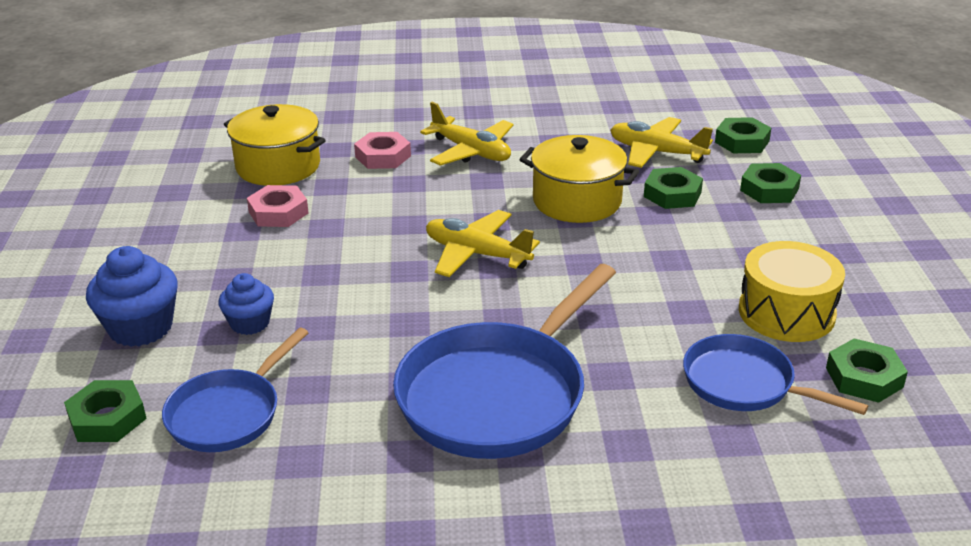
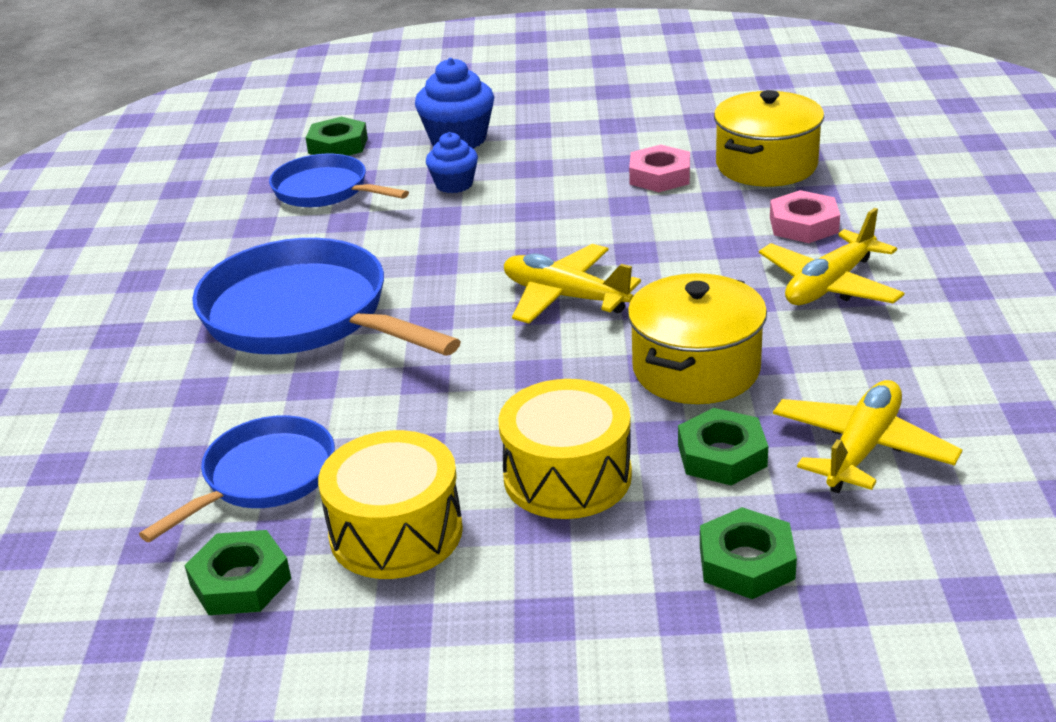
camera: 95 degrees right, 0 degrees up
yellow plane [426,210,540,277] -> yellow plane turned 90 degrees counterclockwise [504,244,641,324]
green nut [715,117,771,153] -> none
none -> yellow drum [499,379,632,519]

